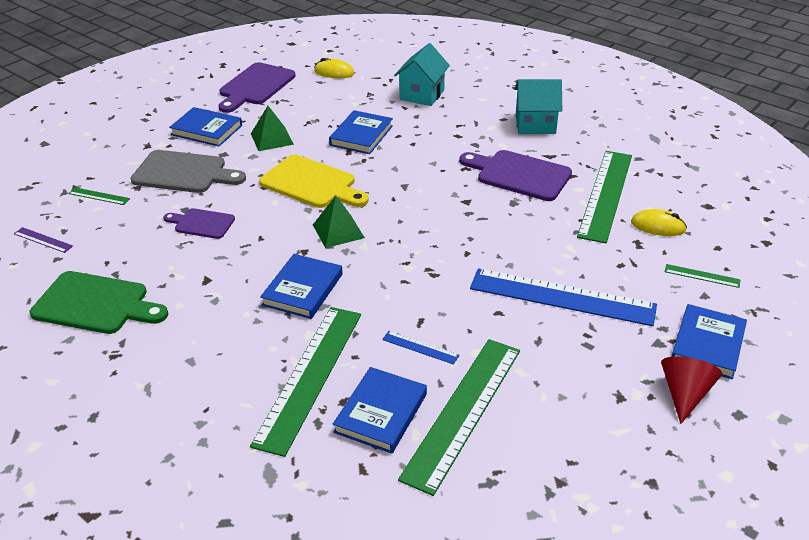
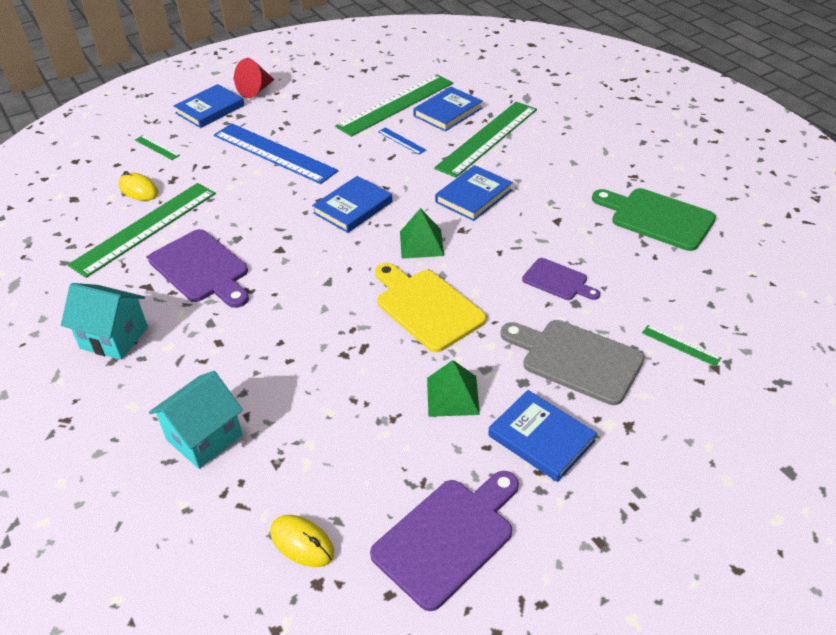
camera: 160 degrees left, 5 degrees up
purple ruler [14,227,73,253] -> none
blue book [329,110,393,154] -> blue book moved to [312,176,392,233]

